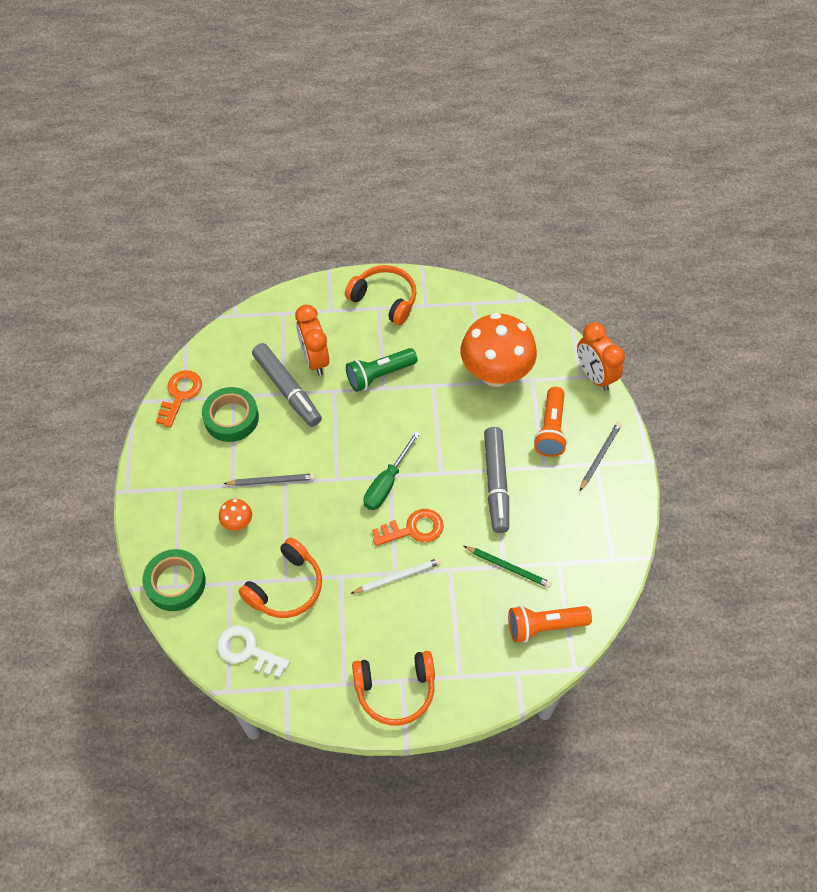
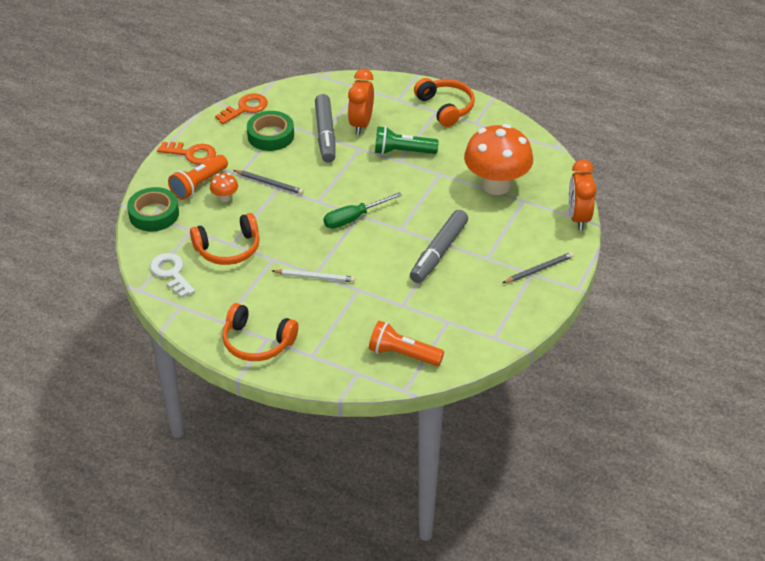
camera: 30 degrees right, 15 degrees down
orange key [372,509,444,546] -> orange key moved to [157,142,216,165]
green pencil [464,546,552,588] -> none
orange flashlight [534,387,567,457] -> orange flashlight moved to [168,155,228,200]

